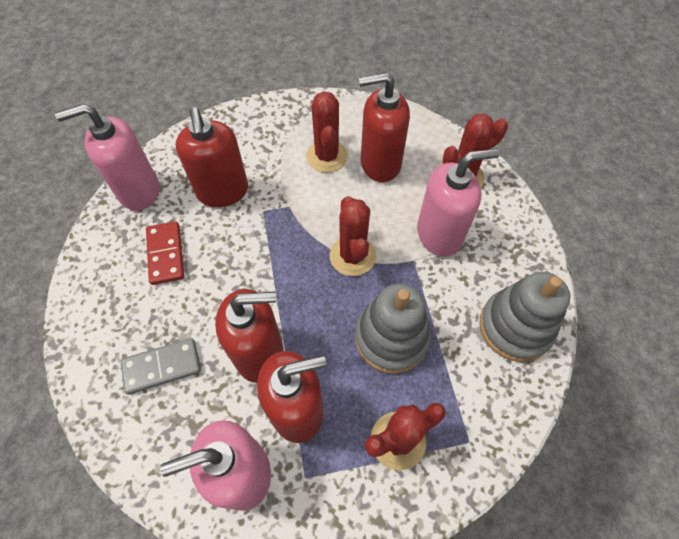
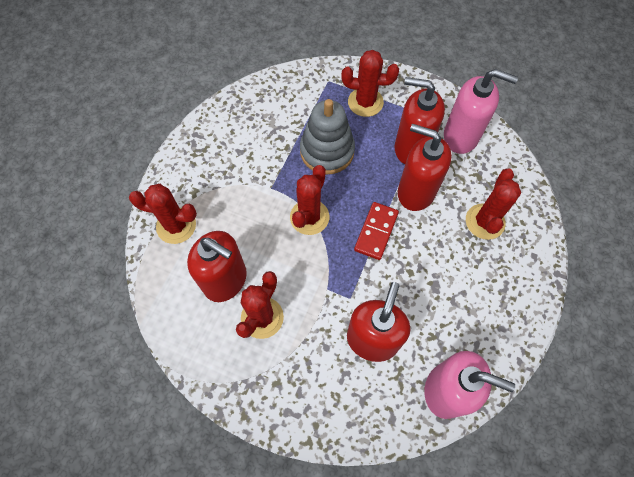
camera: 145 degrees left, 5 degrees up
grey domino [121,338,201,395] -> red cactus [466,169,521,240]
red domino [146,221,184,285] -> red domino moved to [354,202,399,260]
pink soap dispenser [417,149,499,257] -> none
grey stacking toy [479,272,570,362] -> none

